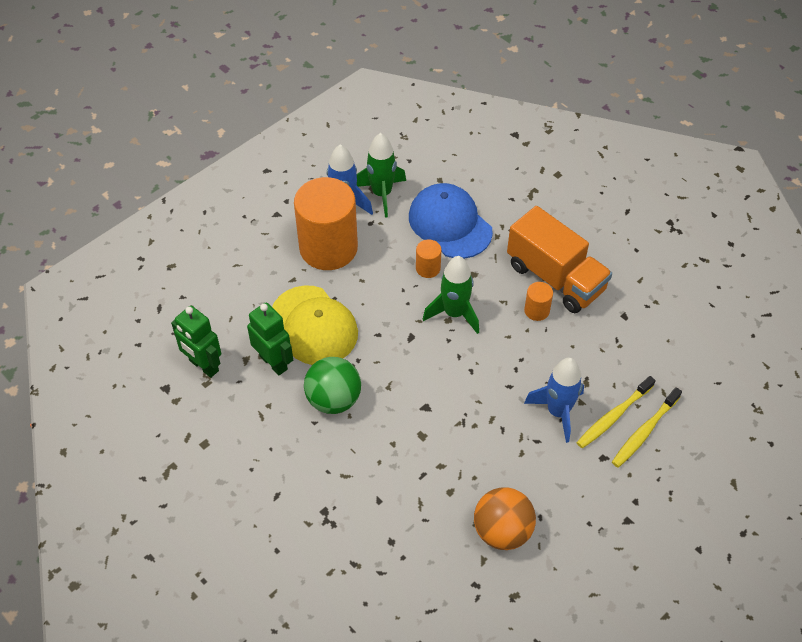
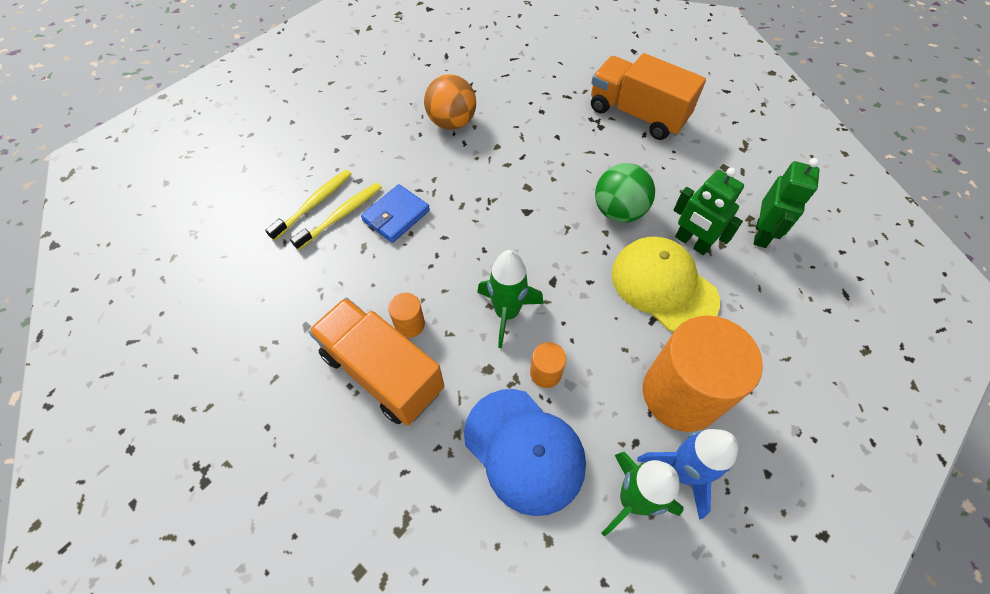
camera: 175 degrees right, 5 degrees up
green robot [171,306,221,378] -> green robot turned 75 degrees clockwise [754,158,820,248]
blue rocket [524,358,584,443] -> blue wallet [361,184,430,243]
none -> orange truck [591,53,706,140]

